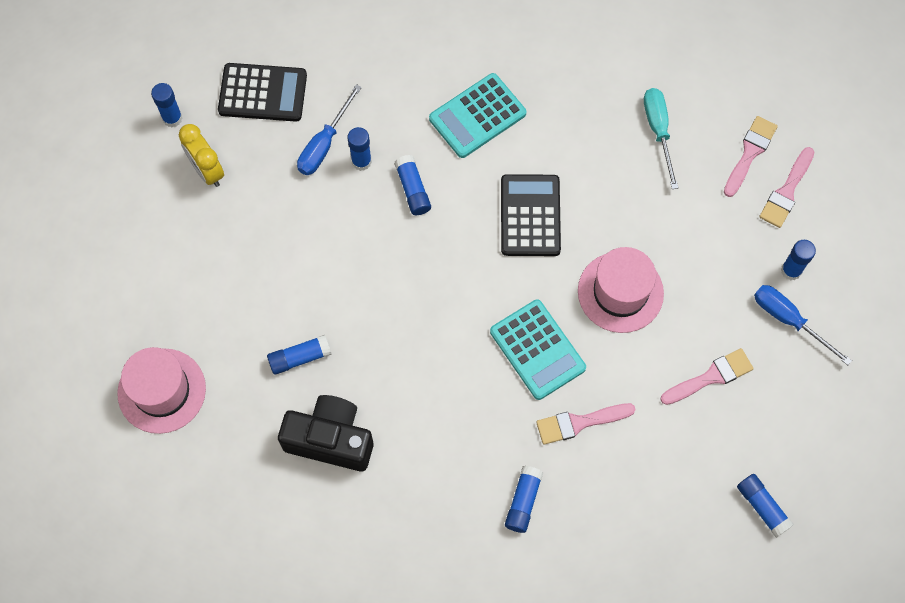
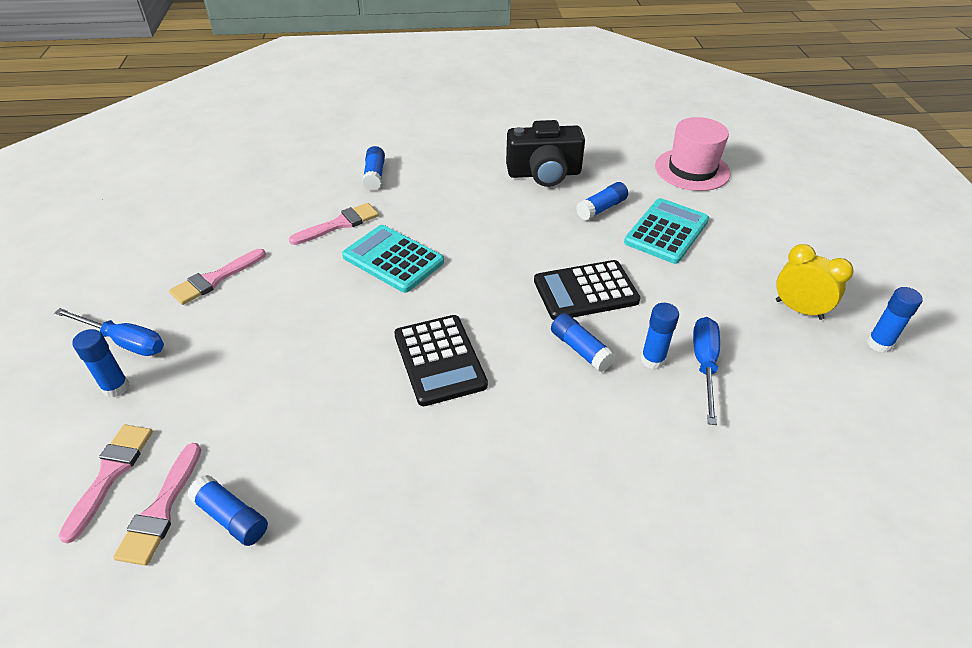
camera: 160 degrees right, 25 degrees down
black calculator [218,63,307,122] -> black calculator moved to [534,260,640,320]
turquoise calculator [429,73,526,158] -> turquoise calculator moved to [624,198,709,264]
pink hat [578,247,664,333] -> none
turquoise screwdriver [644,88,678,189] -> none
blue glue stick [737,474,794,538] -> blue glue stick moved to [187,475,268,546]

